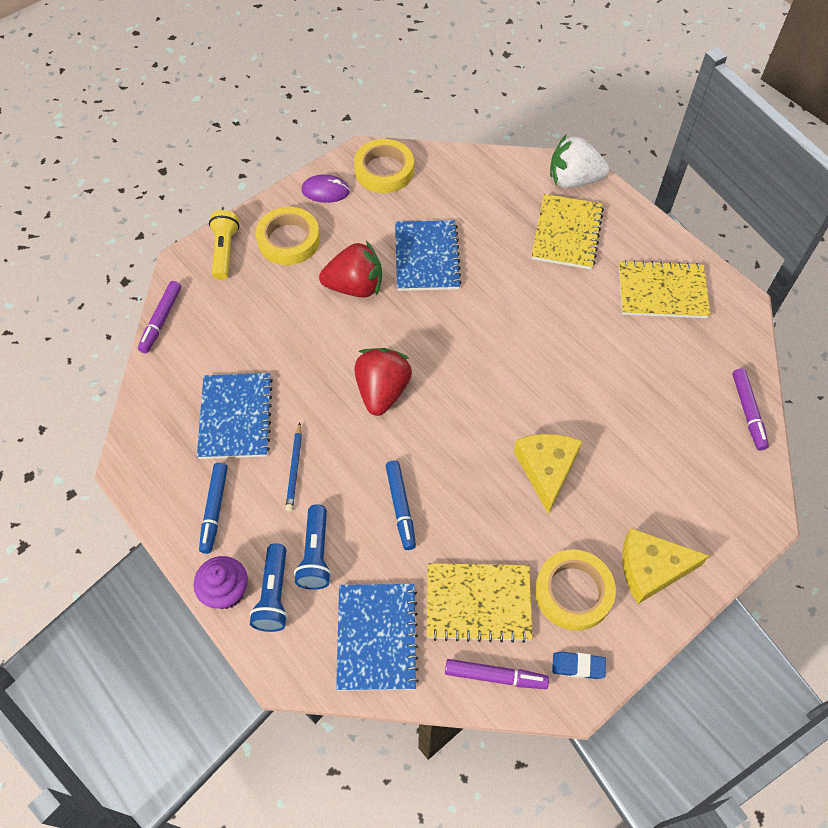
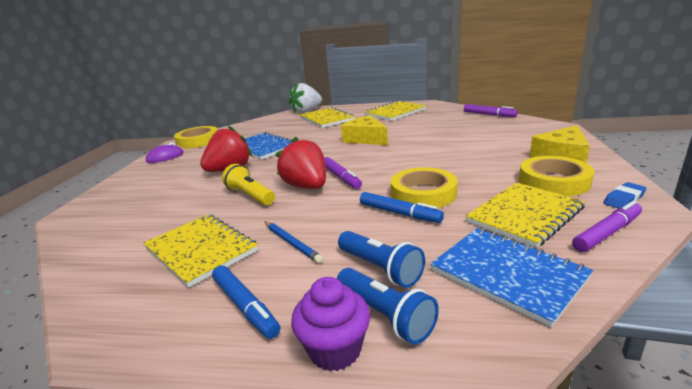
camera: 40 degrees left, 35 degrees down
purple marker [138,281,181,353] -> purple marker moved to [324,157,362,189]
blue notebook [197,373,273,459] -> yellow notebook [143,214,258,288]
yellow flashlight [209,210,239,280] -> yellow flashlight moved to [222,164,275,205]
yellow tape [256,207,320,265] -> yellow tape moved to [391,167,458,208]
yellow cheese [514,434,582,514] -> yellow cheese moved to [341,115,388,145]

